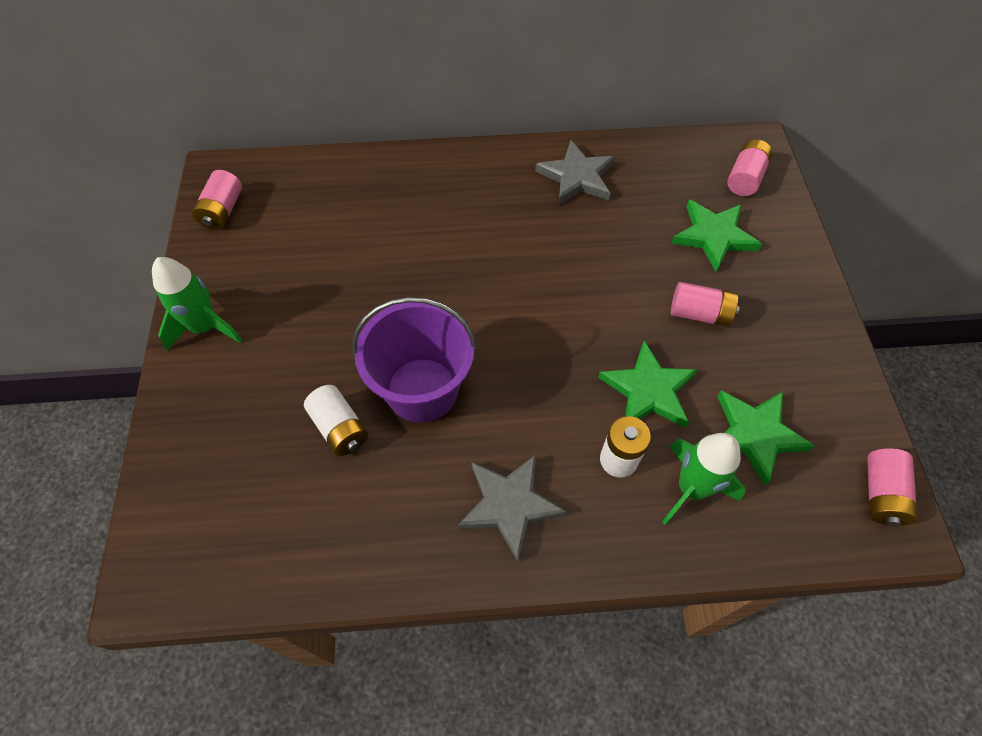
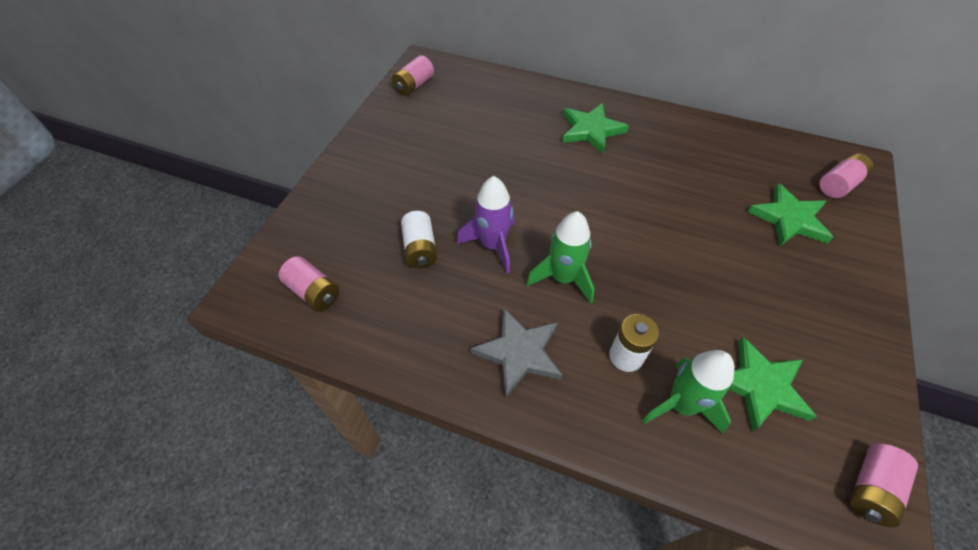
camera: 25 degrees right, 5 degrees down
green rocket [152,257,242,351] -> green rocket moved to [526,211,594,303]
purple bucket [352,297,477,423] -> purple rocket [457,176,515,274]
grey star [535,140,616,205] -> none
green star [598,341,697,428] -> green star moved to [562,103,629,154]
pink battery [671,282,739,327] -> pink battery moved to [278,256,339,311]

